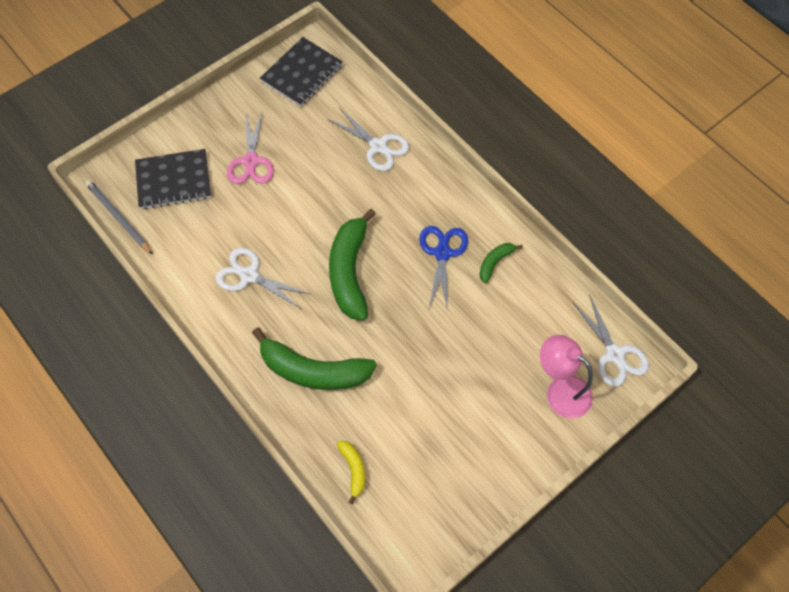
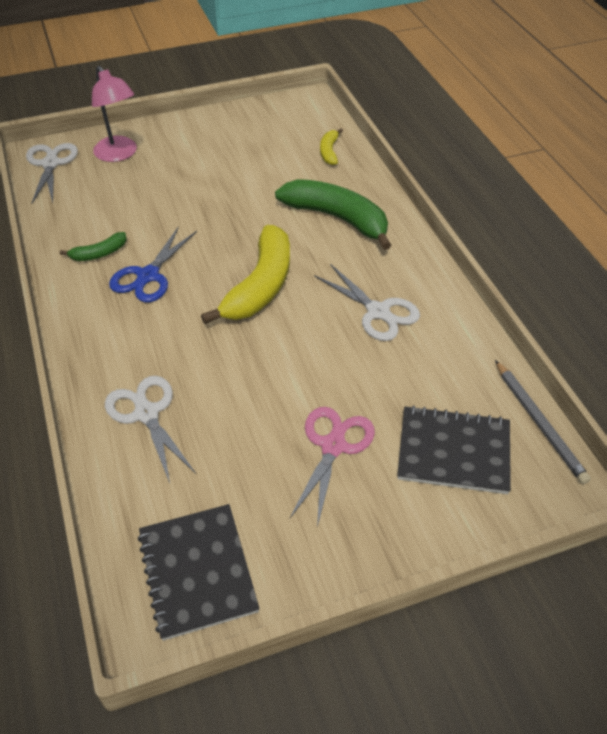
camera: 160 degrees left, 15 degrees down
black notebook [260,37,343,106] -> black notebook turned 75 degrees counterclockwise [138,504,260,641]
green banana [329,209,376,321] -> yellow banana [201,225,290,324]

